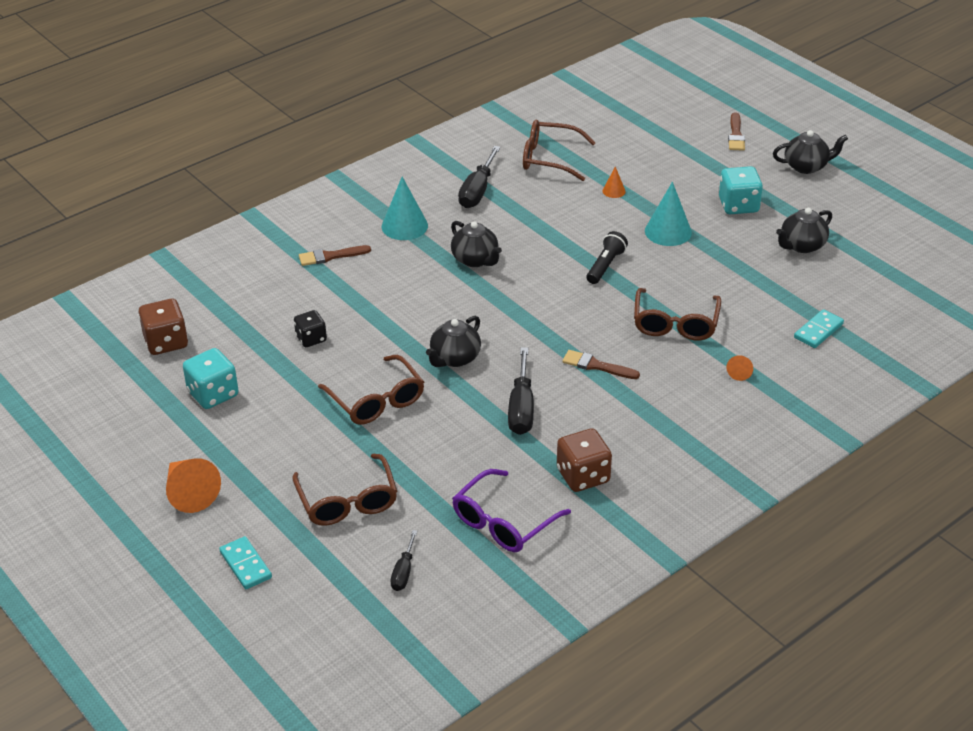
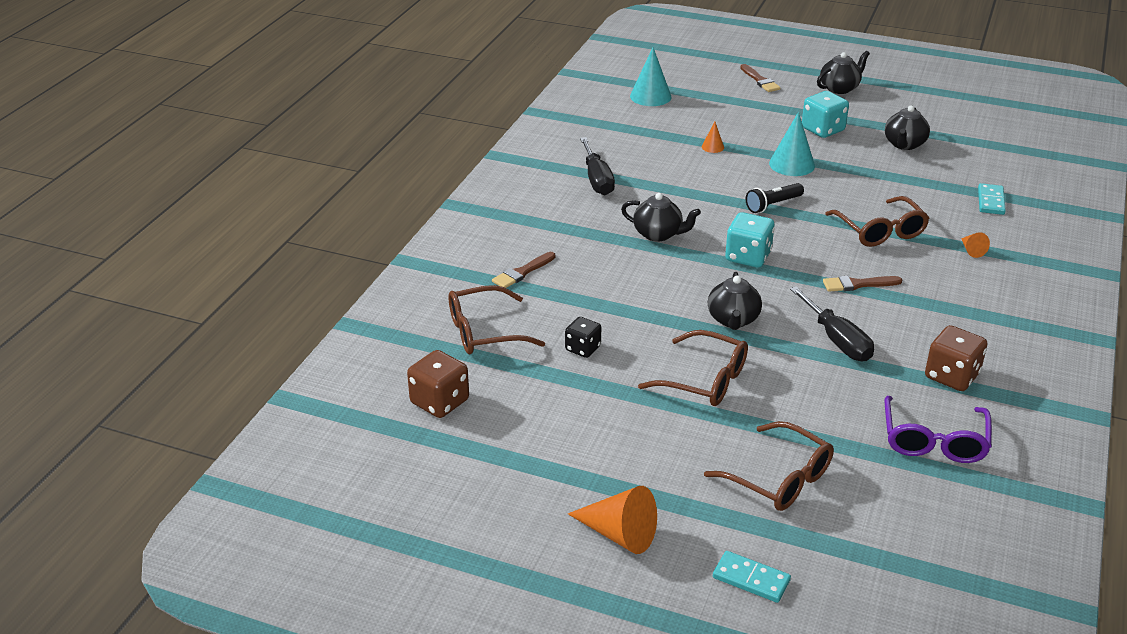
camera: 30 degrees left, 5 degrees down
turquoise dice [183,348,239,409] -> turquoise dice moved to [725,212,774,268]
turquoise cone [382,177,428,240] -> turquoise cone moved to [630,47,672,106]
black screwdriver [390,530,417,591] -> none
brown glasses [523,120,596,181] -> brown glasses moved to [449,285,545,354]
black flashlight [586,231,628,284] -> black flashlight turned 120 degrees counterclockwise [746,183,804,213]

